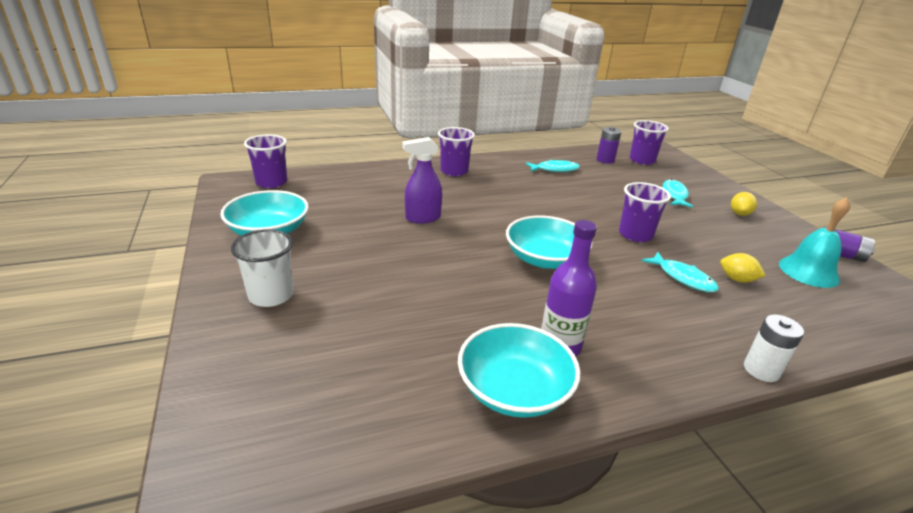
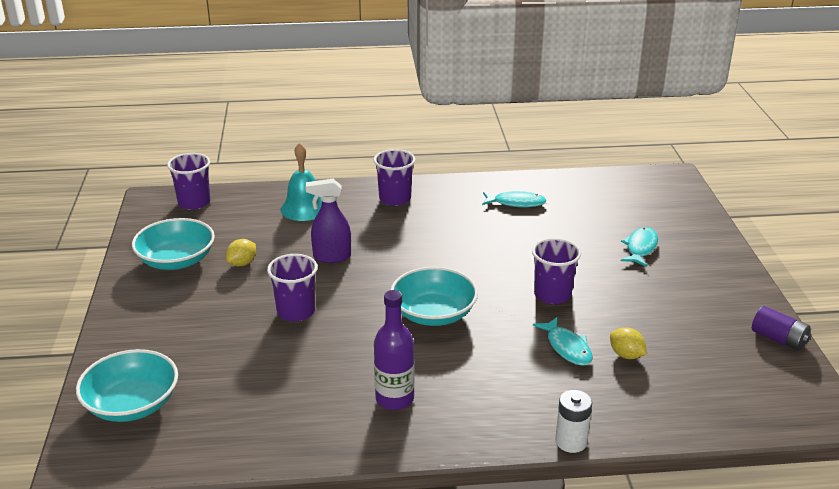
camera: 15 degrees right, 0 degrees up
white cup [231,229,293,307] -> none
turquoise bowl [458,323,581,418] -> turquoise bowl moved to [76,349,178,422]
purple battery [597,127,621,164] -> none
purple cup [630,120,669,165] -> purple cup moved to [267,254,318,321]
yellow lemon [731,192,757,216] -> yellow lemon moved to [226,239,256,266]
turquoise bell [779,197,850,288] -> turquoise bell moved to [280,143,322,221]

